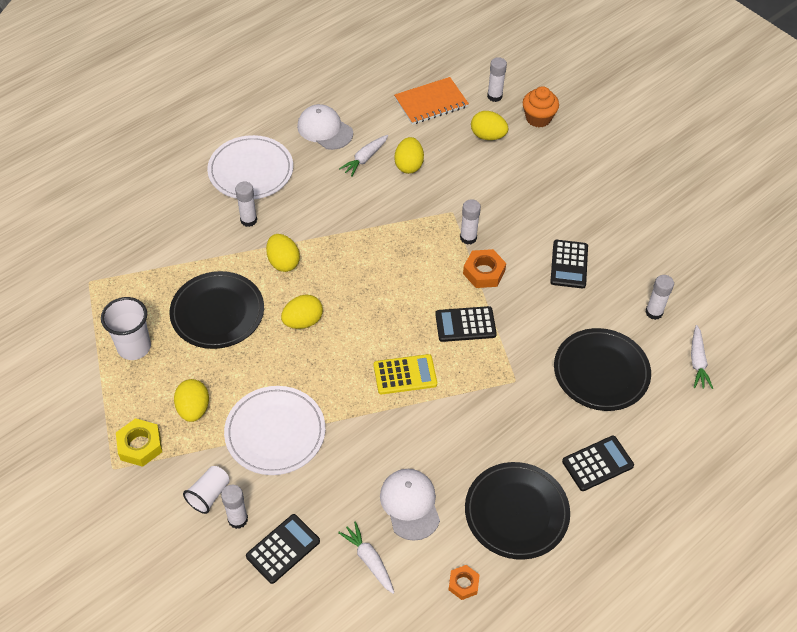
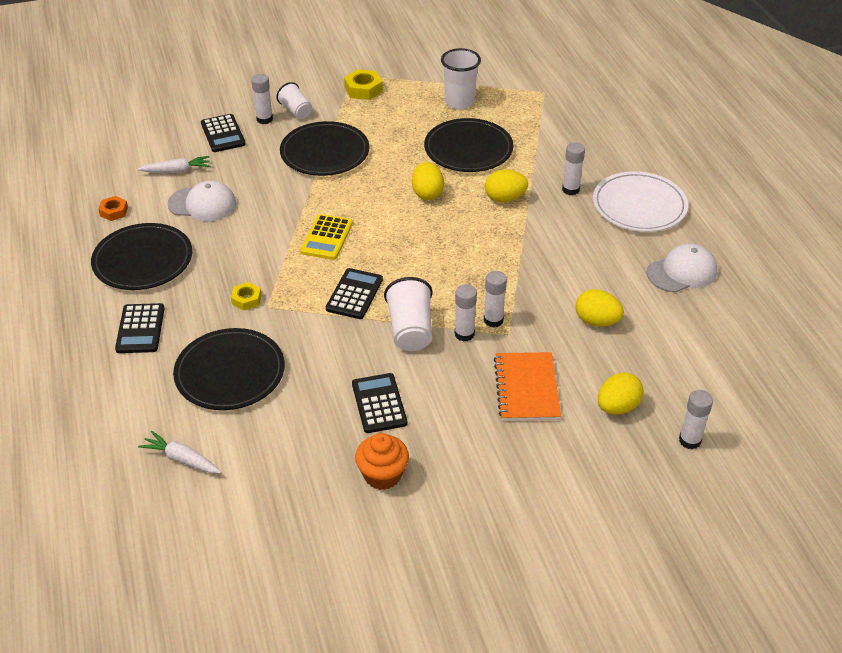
camera: 115 degrees right, 10 degrees down
yellow egg [174,379,209,422] -> none
white plate [224,386,325,475] -> black plate [280,121,369,176]
white carrot [339,135,388,177] -> none
orange notebook [394,77,469,125] -> orange notebook moved to [494,352,561,421]
orange nut [463,249,506,288] -> white cup [384,277,432,351]
orange cupcake [523,86,559,128] -> orange cupcake moved to [355,433,409,490]
black calculator [550,240,588,289] -> black calculator turned 45 degrees clockwise [352,373,407,433]
white glue stick [645,275,674,320] -> white glue stick moved to [484,271,507,328]
none -> yellow nut [231,282,262,310]

